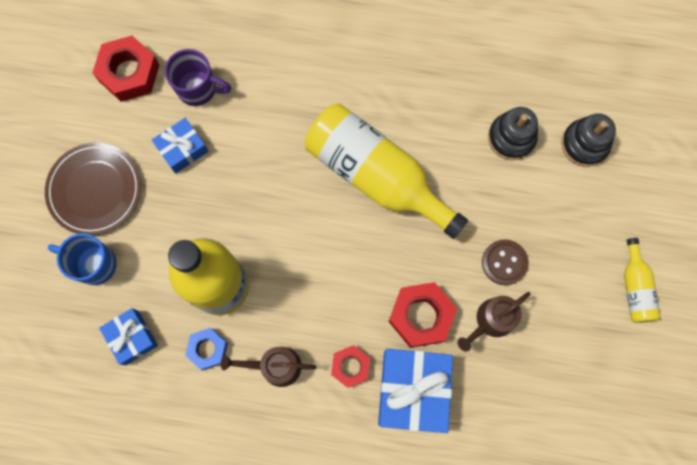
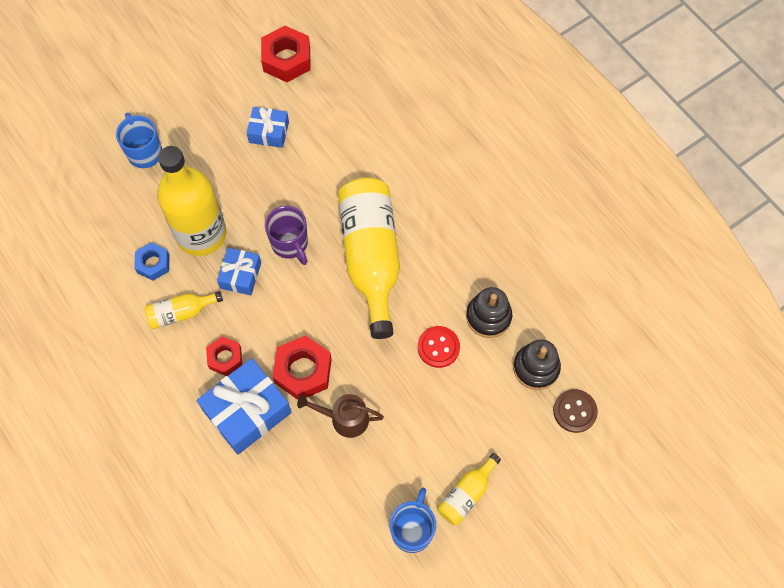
camera: 45 degrees right, 10 degrees down
brown plate [45,143,141,235] -> none
blue gift [99,308,158,365] -> blue gift moved to [217,248,261,295]
purple mug [165,49,231,106] -> purple mug moved to [265,206,308,265]
brown watering can [221,347,317,387] -> yellow bottle [144,291,223,329]
brown button [482,239,529,285] -> brown button moved to [553,389,598,433]
none -> blue mug [389,488,436,553]
none -> red button [418,326,460,368]

